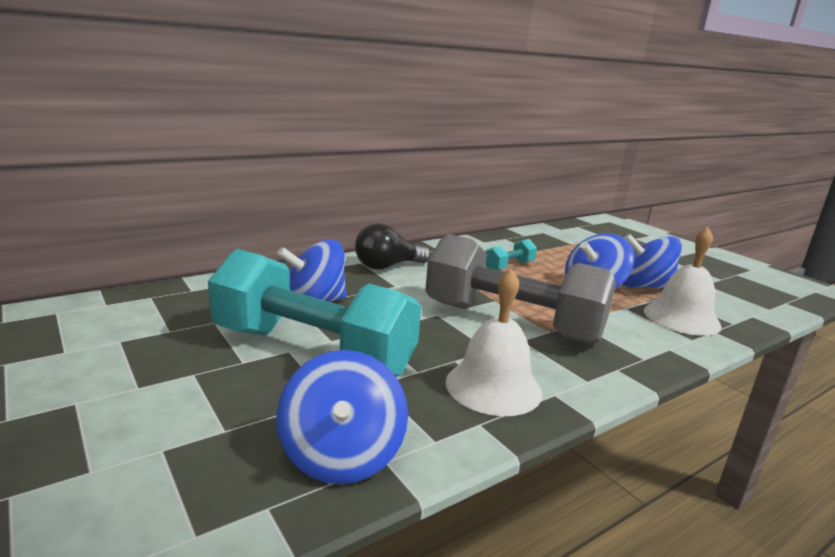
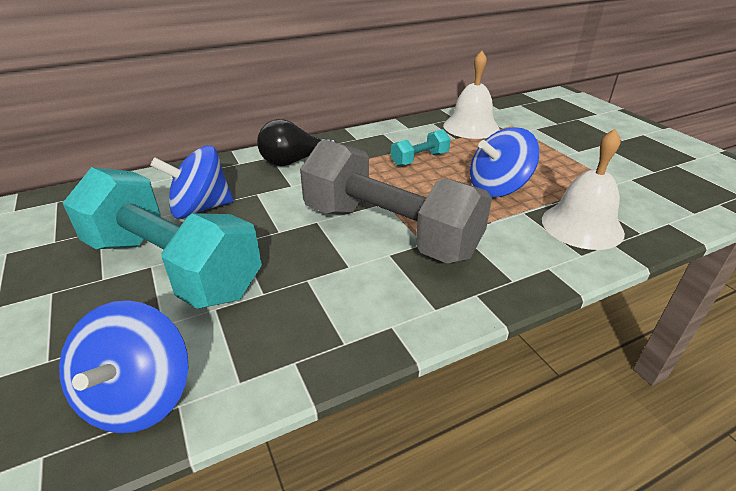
camera: 10 degrees right, 15 degrees up
white bell [446,269,542,416] -> white bell moved to [443,51,500,139]
blue spinning top [623,234,682,288] -> none

